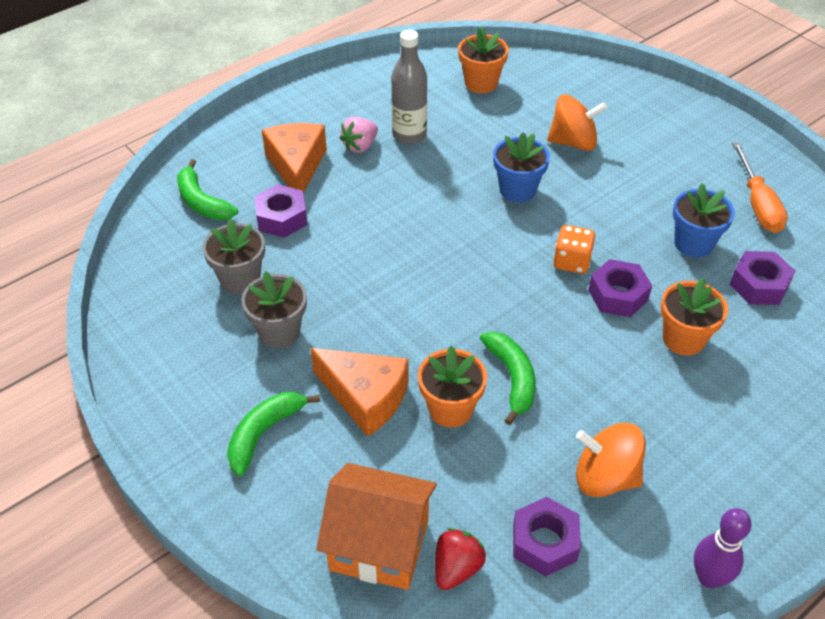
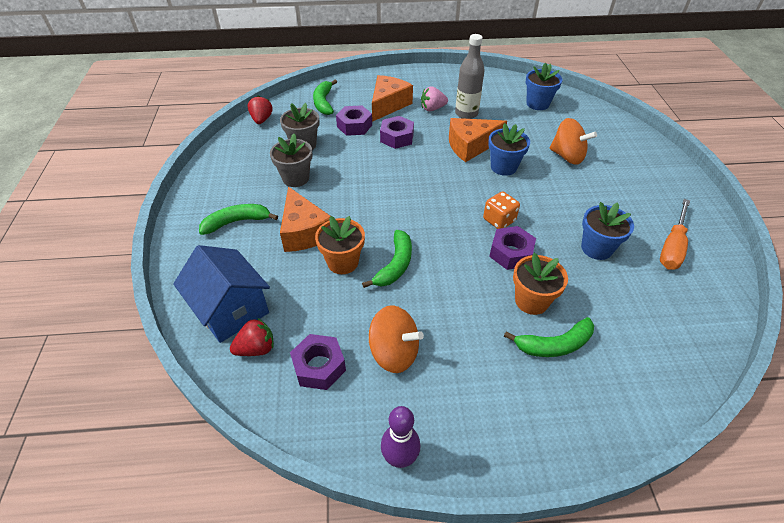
camera: 35 degrees right, 0 degrees up
orange house [316,463,437,590] -> blue house [173,245,270,343]
orange flower pot [458,27,509,93] -> blue flower pot [526,62,562,110]
orange spinning top [576,423,646,497] -> orange spinning top turned 150 degrees clockwise [369,305,424,373]
purple nut [730,251,795,305] -> purple nut moved to [380,116,414,149]
none -> red strawberry [248,96,273,124]
none -> orange cheese [449,118,507,162]
none -> green banana [504,317,594,357]

